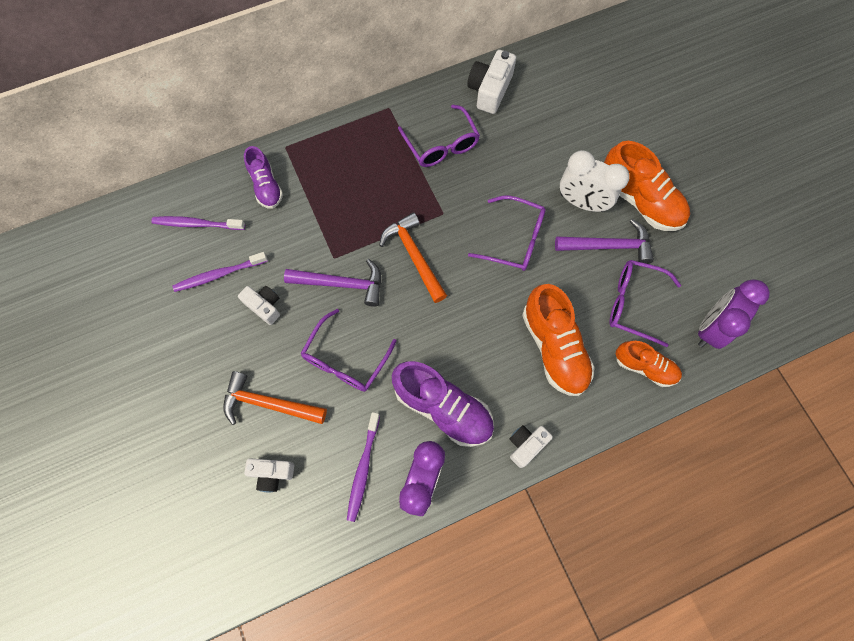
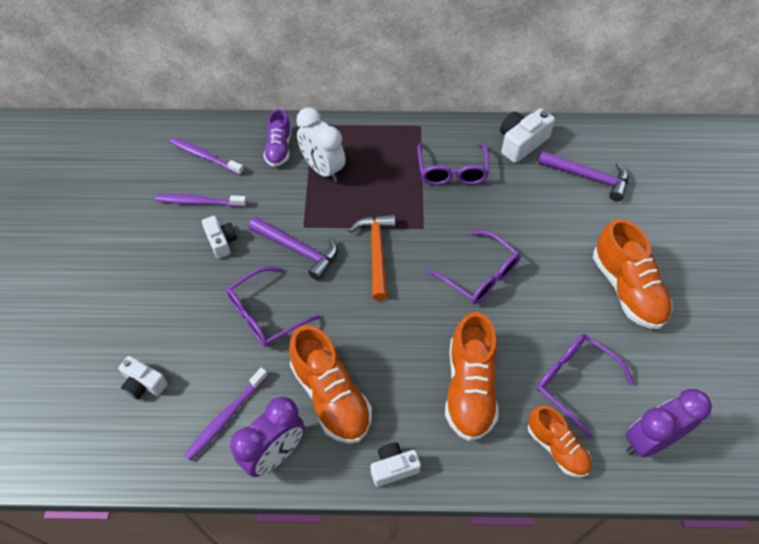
camera: 25 degrees right, 15 degrees down
orange hammer [223,371,327,425] -> none
purple shoe [392,361,494,447] -> orange shoe [289,325,372,444]
purple hammer [555,219,654,264] -> purple hammer moved to [538,151,628,201]
white clock [560,150,630,212] -> white clock moved to [296,107,346,182]

